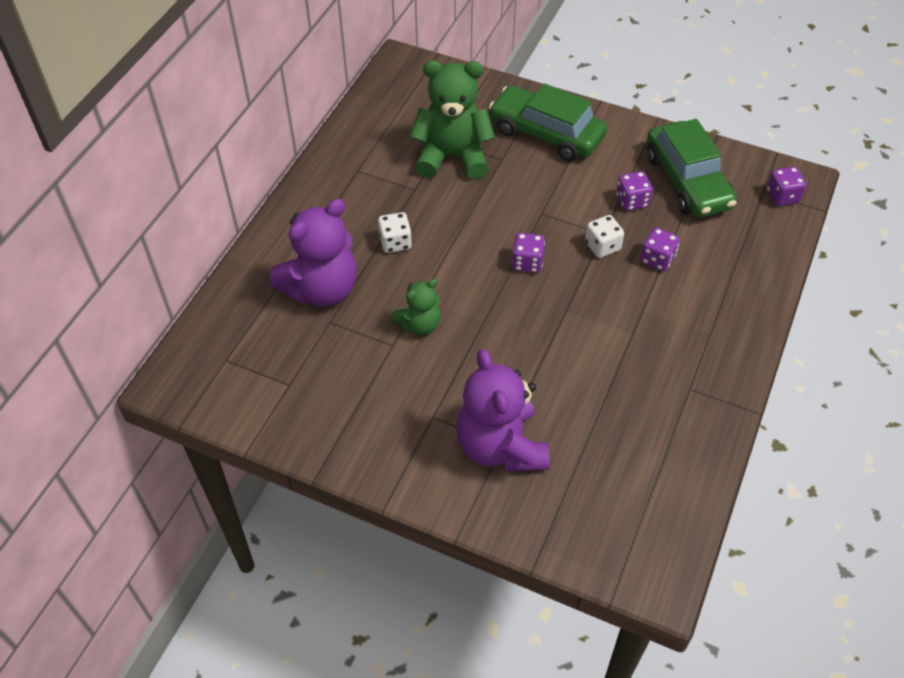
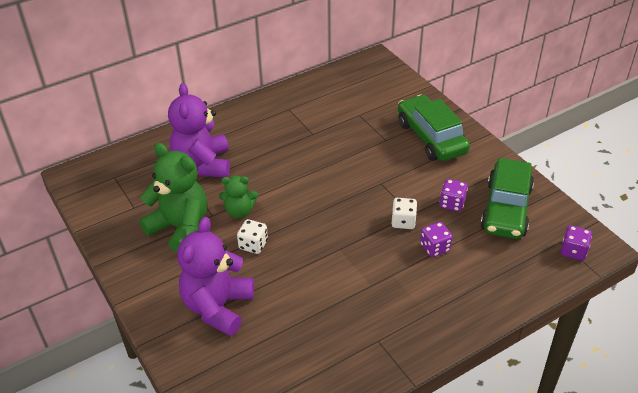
camera: 35 degrees right, 10 degrees down
purple teddy bear [270,199,357,306] -> purple teddy bear turned 90 degrees clockwise [168,83,230,177]
white dice [378,212,412,253] -> white dice moved to [237,219,268,254]
green teddy bear [410,60,495,179] -> green teddy bear moved to [139,143,207,253]
purple dice [512,233,545,273] -> none

